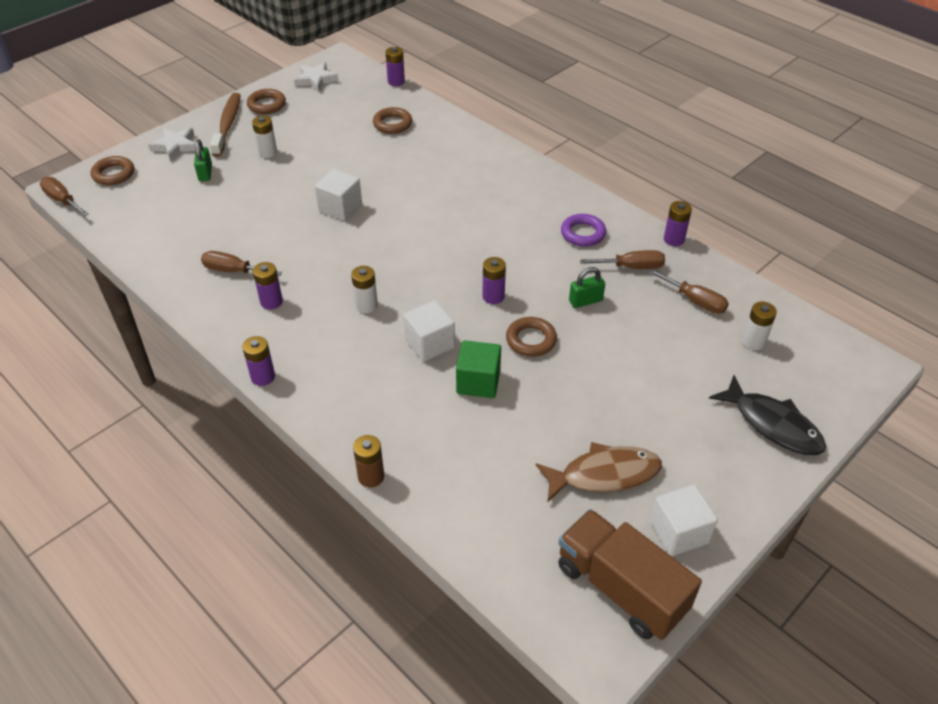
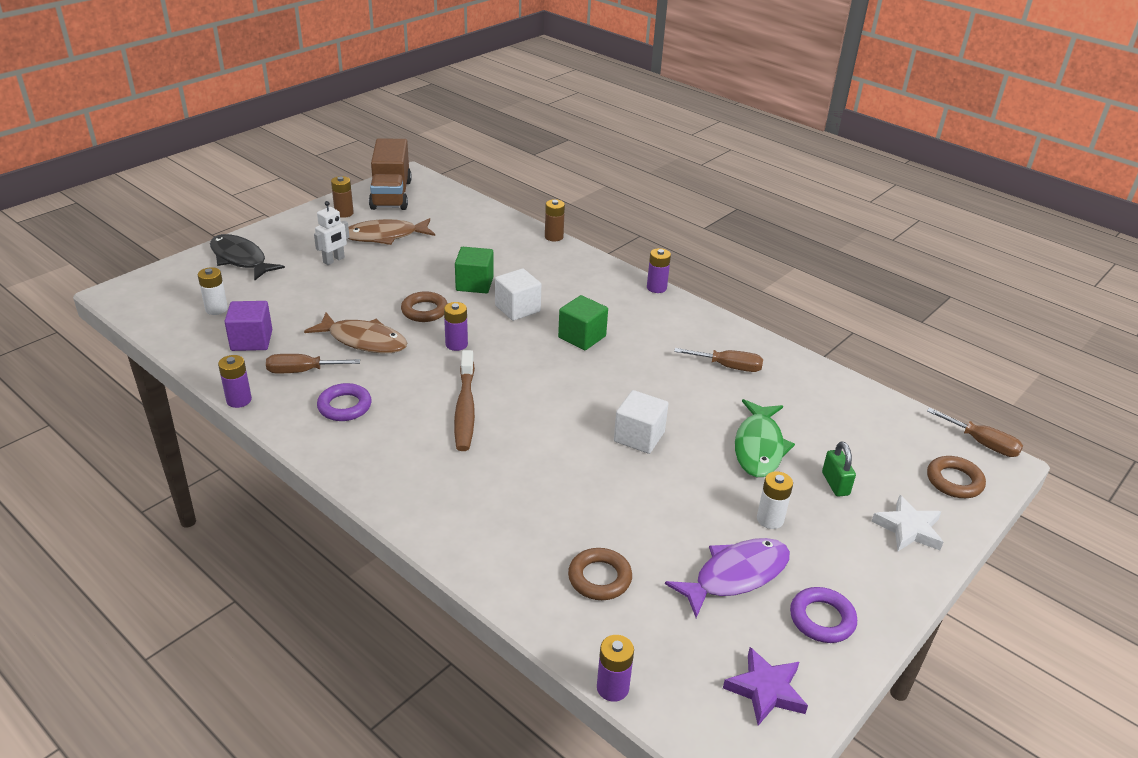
camera: 175 degrees right, 10 degrees down
brown toothbrush [210,93,241,157] -> brown toothbrush moved to [454,350,475,451]
brown ring [247,89,286,114] -> purple ring [790,587,857,643]
purple battery [253,262,283,310] -> none
white star [294,62,339,92] -> purple star [723,647,808,726]
white battery [351,266,378,313] -> green cube [558,295,608,350]
brown truck [558,509,702,640] -> brown truck turned 45 degrees clockwise [369,138,412,210]
green padlock [569,267,605,308] -> brown fish [304,312,408,353]
brown screwdriver [648,269,729,314] -> purple cube [224,301,272,351]
white cube [650,485,718,556] -> brown battery [331,176,354,218]
none -> white robot [314,201,350,265]
none -> purple fish [665,538,790,618]
none -> green fish [735,399,795,477]

